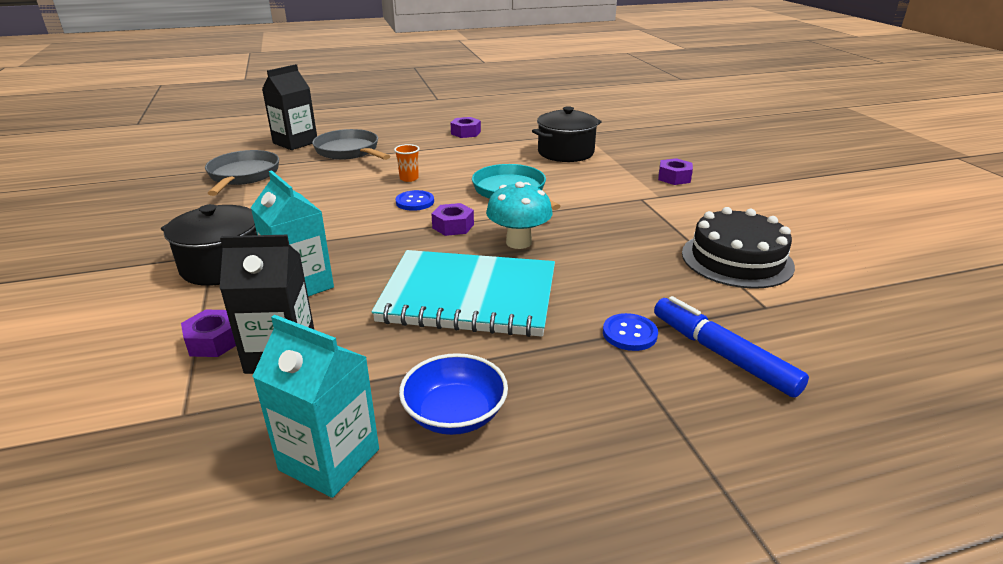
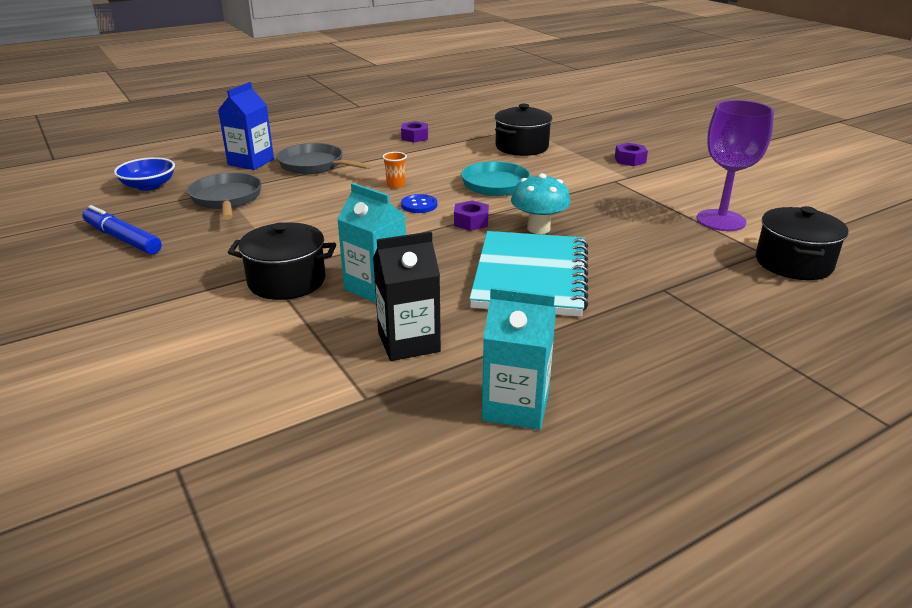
camera: 15 degrees left, 0 degrees up
purple nut [181,309,236,357] -> none
black carton [262,64,317,150] -> blue carton [218,82,274,170]
turquoise notebook [371,250,555,337] -> turquoise notebook turned 75 degrees counterclockwise [469,231,588,317]
blue bowl [399,353,508,435] -> blue bowl moved to [114,157,175,191]
blue button [603,313,658,351] -> none
blue marker [654,296,809,398] -> blue marker moved to [82,205,162,255]
black cake [682,207,795,289] -> purple goblet [697,100,774,231]
none -> black pot [756,206,849,280]

